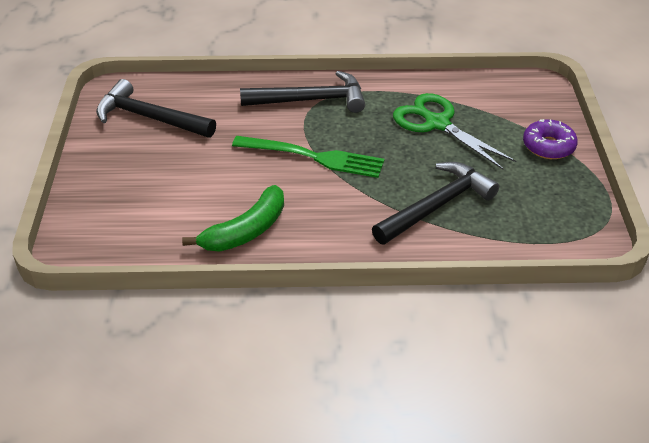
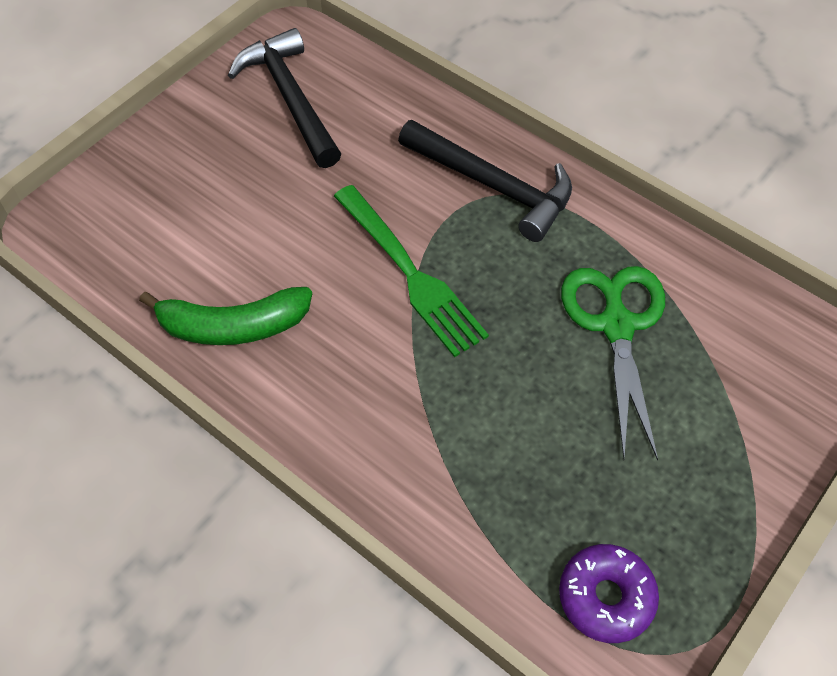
camera: 40 degrees right, 15 degrees up
black hammer [372,162,499,245] -> none
purple donut [523,119,578,159] -> purple donut moved to [559,544,659,643]

